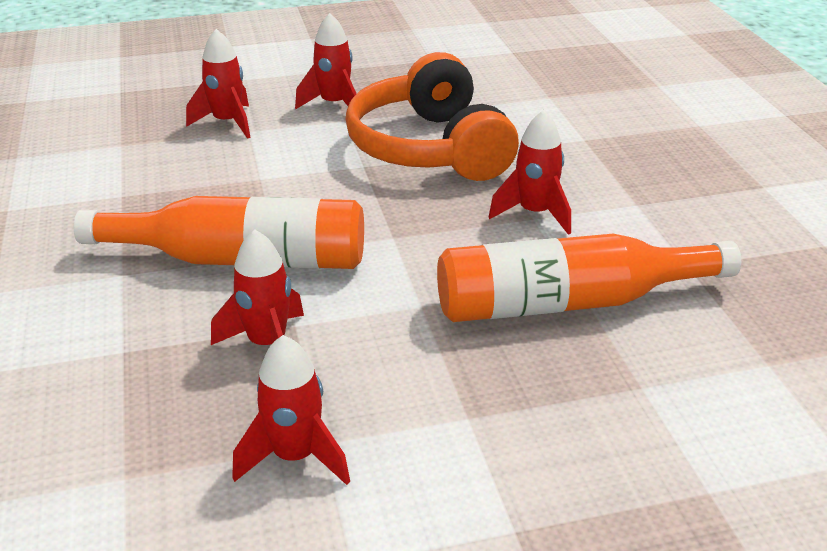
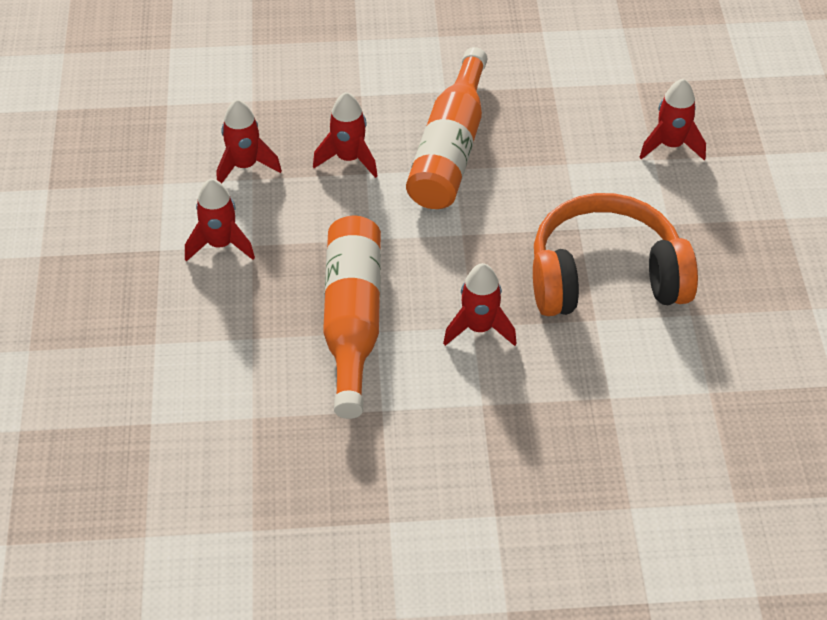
camera: 100 degrees right, 15 degrees up
red rocket [295,13,357,110] -> red rocket moved to [185,179,255,261]

